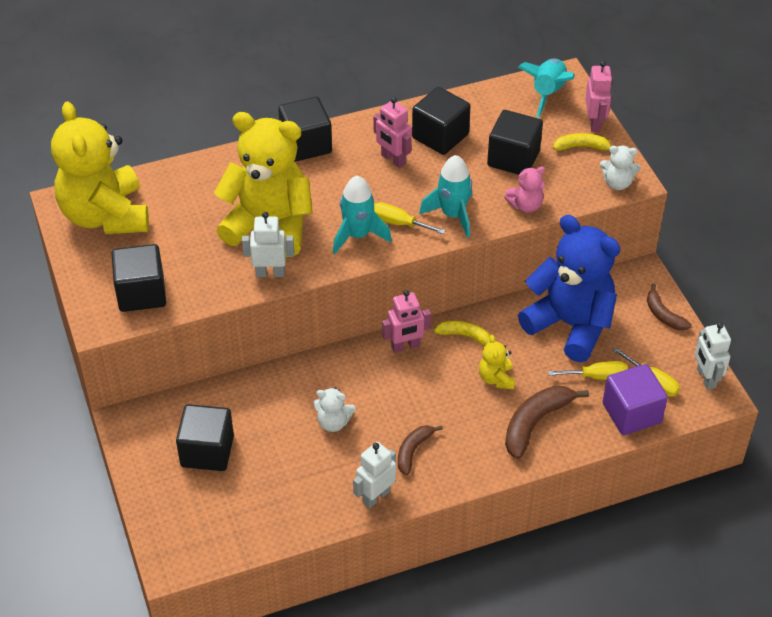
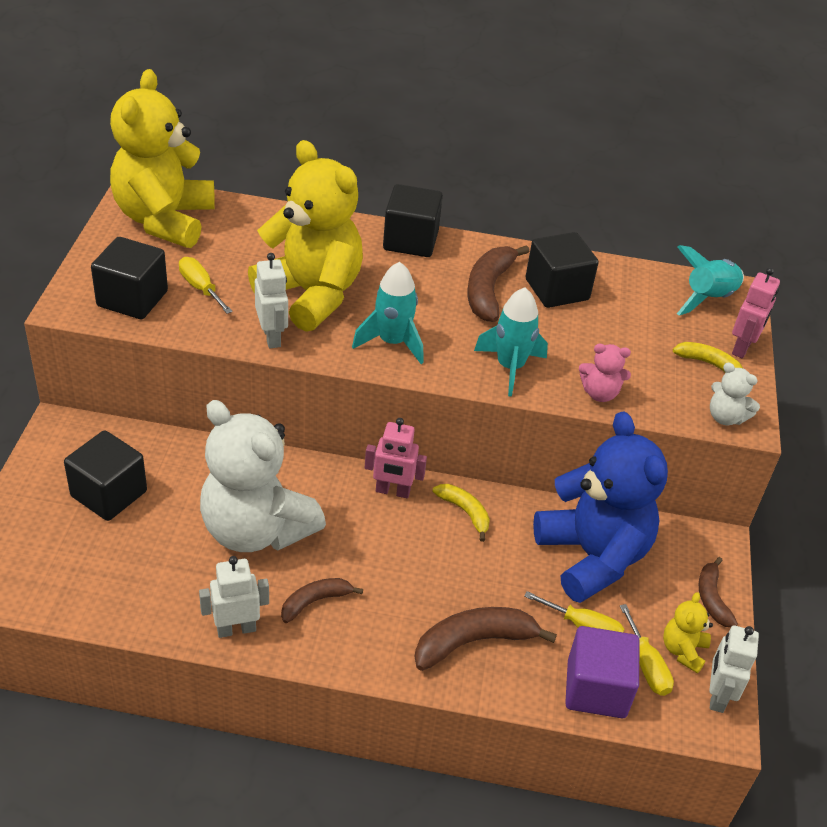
camera: 25 degrees right, 5 degrees down
white robot [242,212,294,277] -> white robot turned 45 degrees clockwise [255,253,288,348]
white teddy bear [313,387,356,432] -> white teddy bear [200,400,326,552], size x2.40
pink robot [374,97,411,168] -> brown banana [468,245,529,322]
yellow screwdriver [374,202,446,234] -> yellow screwdriver moved to [179,257,233,314]
yellow teddy bear [479,335,515,390] -> yellow teddy bear moved to [663,592,713,674]
black cube [487,110,543,175] -> none

